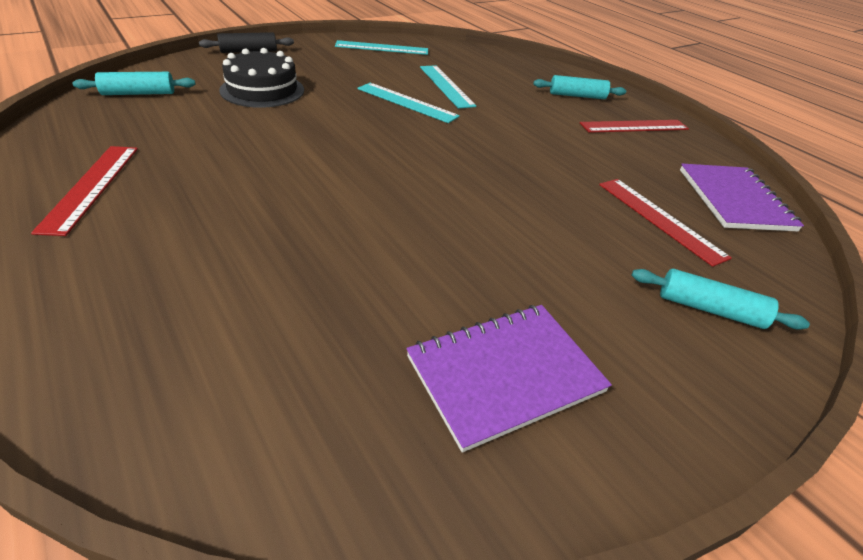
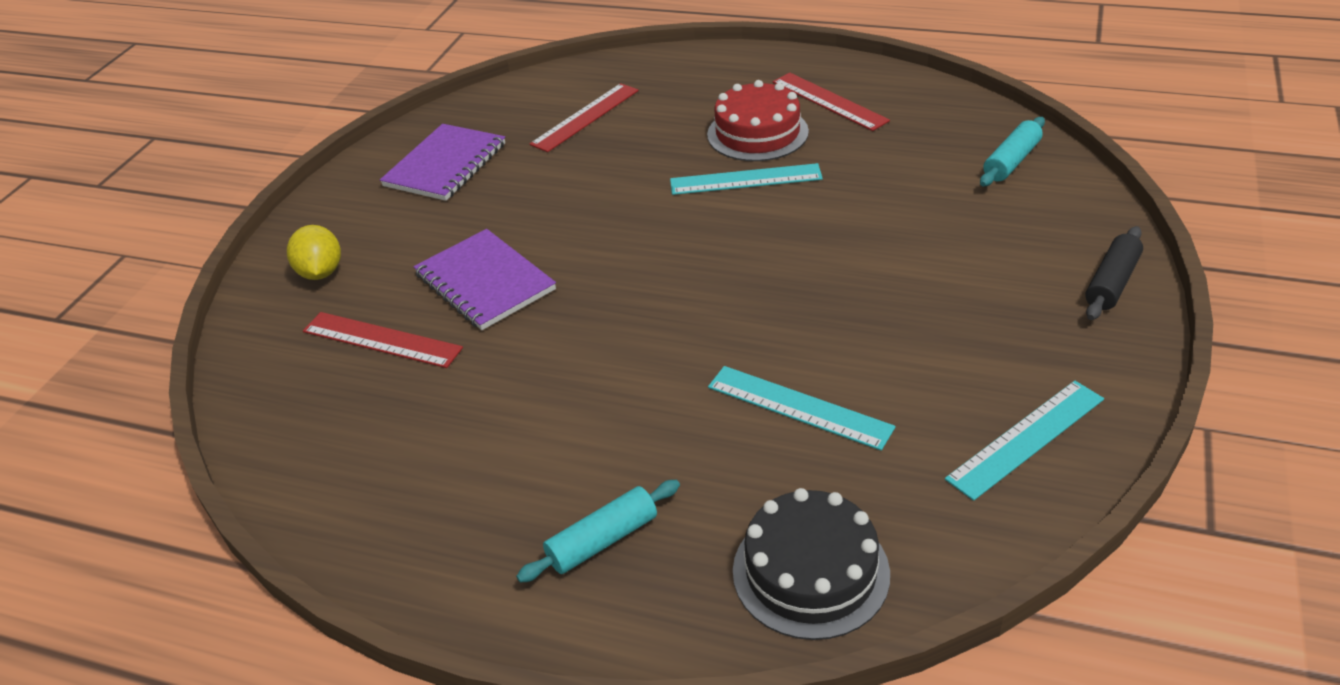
camera: 150 degrees right, 0 degrees up
black cake [219,48,304,108] -> black cake moved to [733,488,890,640]
turquoise ruler [357,83,460,123] -> turquoise ruler moved to [670,163,823,195]
red ruler [580,120,689,133] -> red ruler moved to [530,83,639,152]
turquoise rolling pin [632,269,810,330] -> yellow lemon [287,225,341,280]
purple notebook [680,164,804,231] -> purple notebook moved to [413,229,556,330]
none -> red cake [707,80,809,161]

